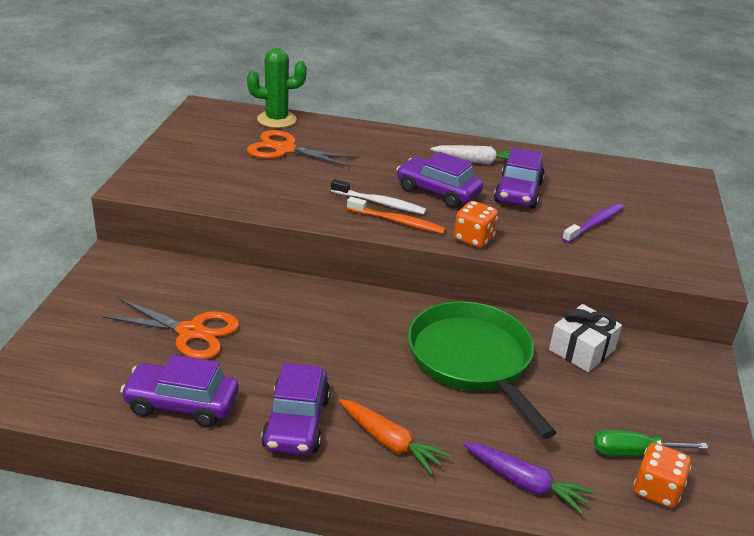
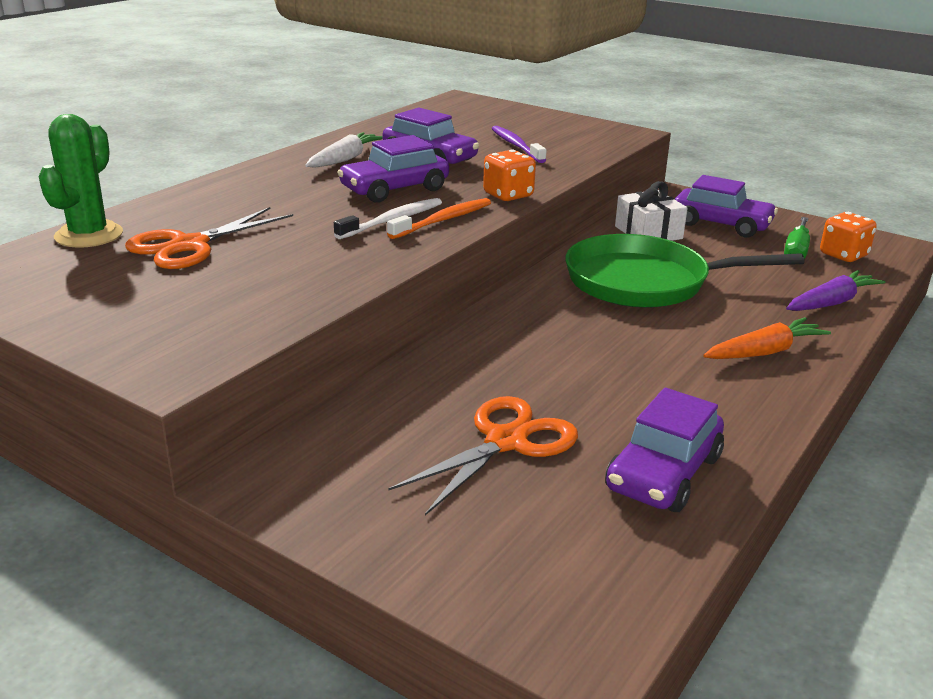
camera: 65 degrees left, 5 degrees down
purple car [261,363,330,455] -> purple car moved to [675,175,778,237]

